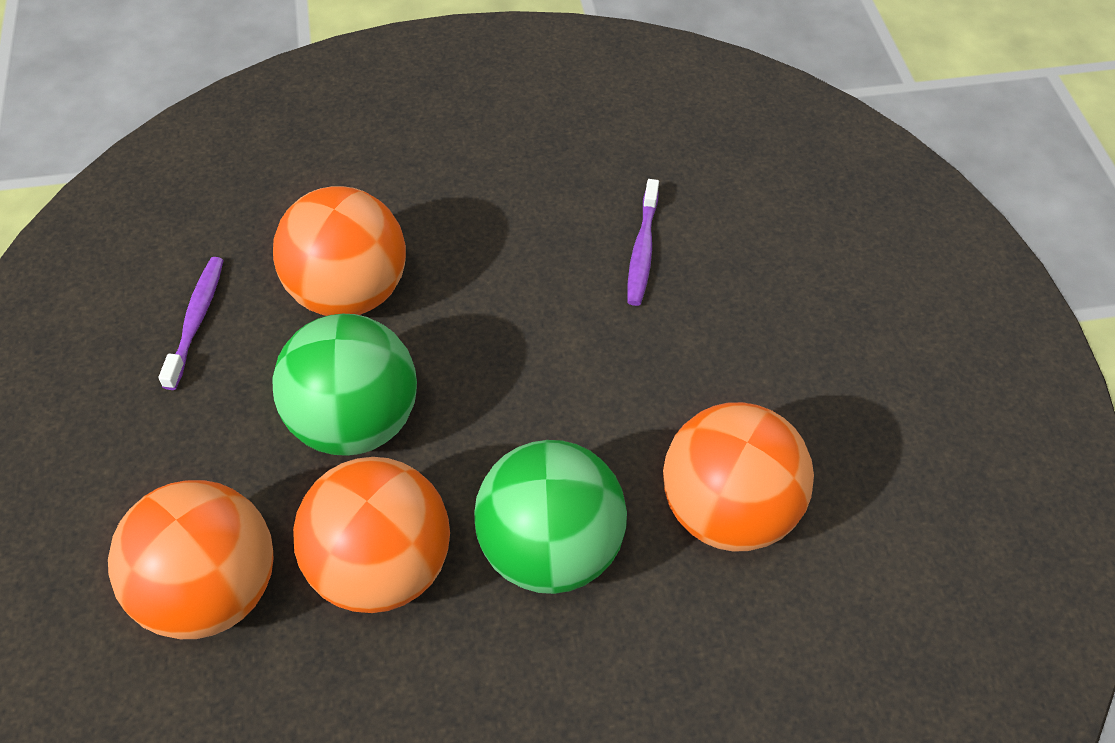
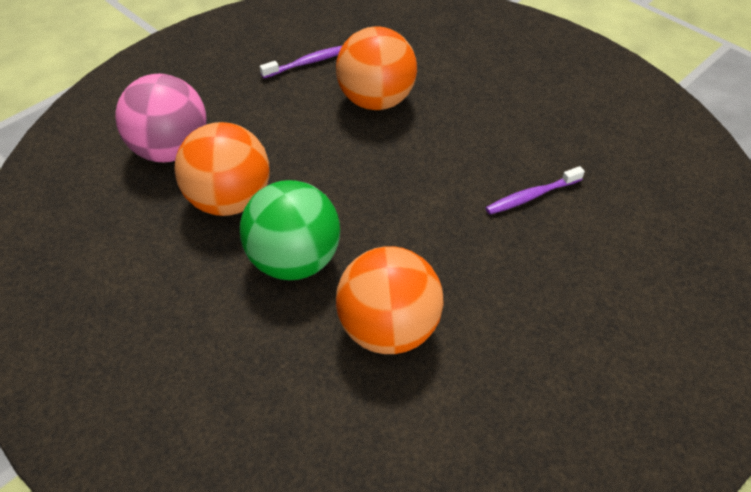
camera: 55 degrees right, 5 degrees down
orange ball [108,480,273,639] -> pink ball [116,74,207,162]
green ball [272,314,417,456] -> none

